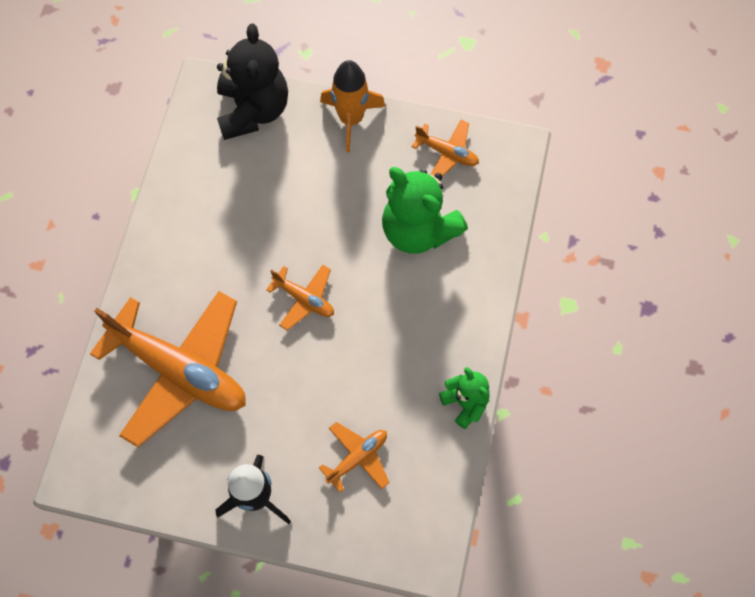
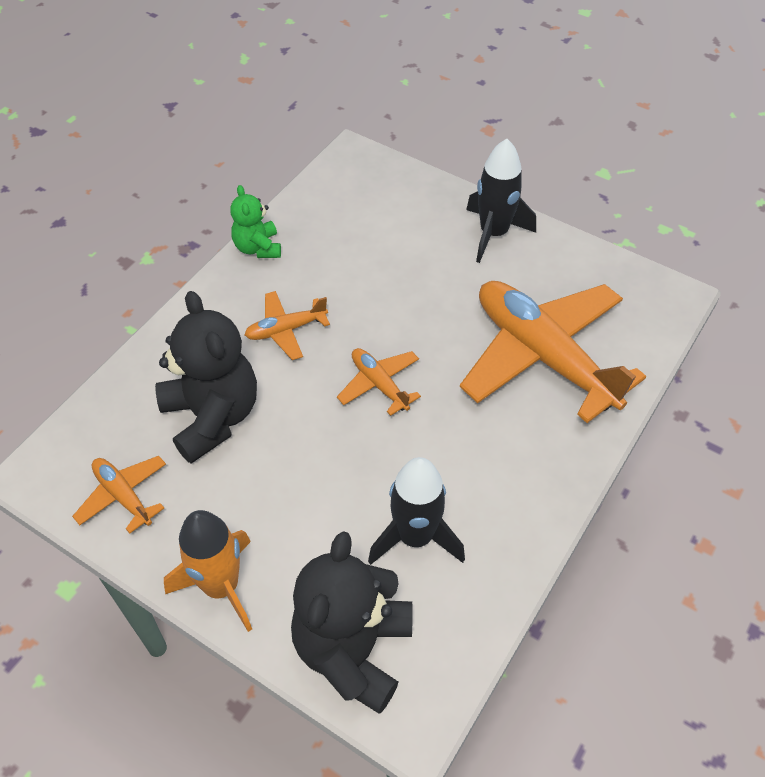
camera: 160 degrees left, 15 degrees down
orange plane [319,422,390,492] -> orange plane moved to [245,291,330,360]
green teddy bear [382,167,468,254] -> black teddy bear [155,291,257,463]
none -> black rocket [368,457,465,565]

